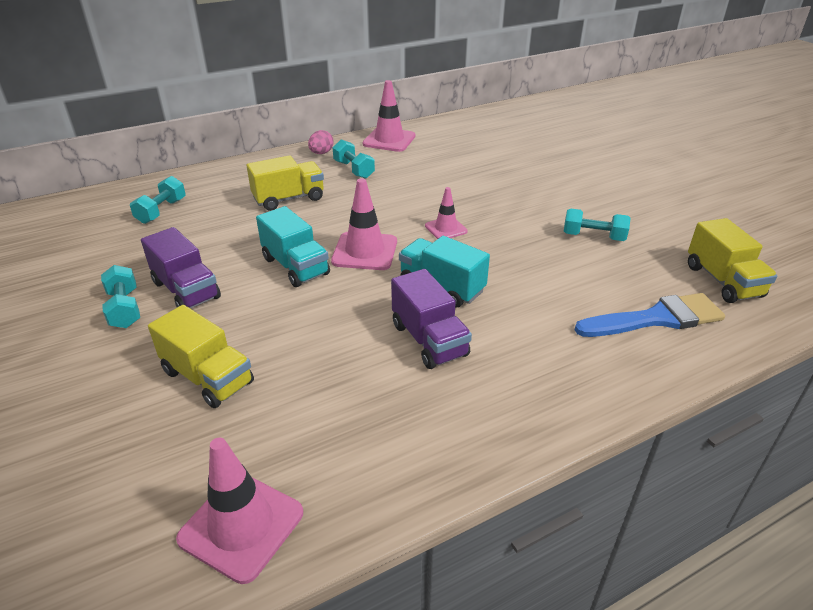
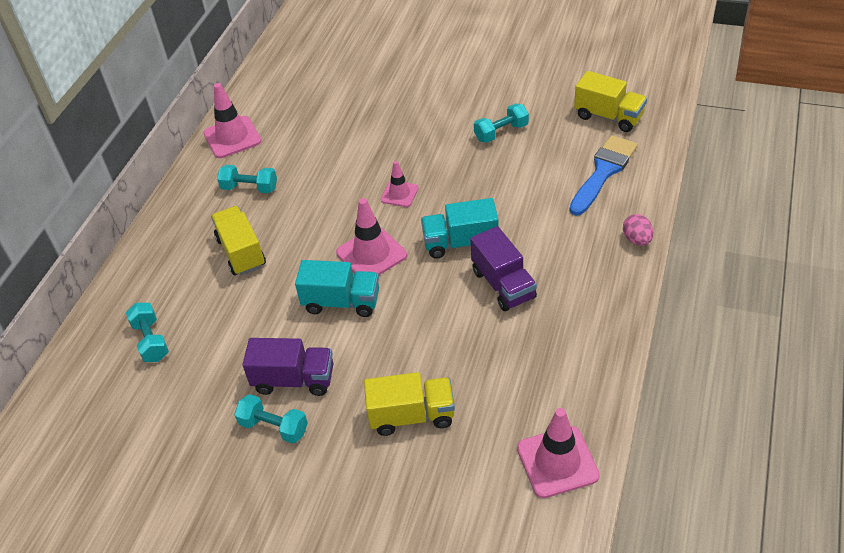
camera: 40 degrees left, 10 degrees up
yellow truck [246,155,324,211] -> yellow truck turned 45 degrees counterclockwise [211,206,266,275]
pink egg [308,130,334,154] -> pink egg moved to [623,214,653,246]
purple truck [391,269,472,369] -> purple truck turned 45 degrees clockwise [470,226,537,311]

